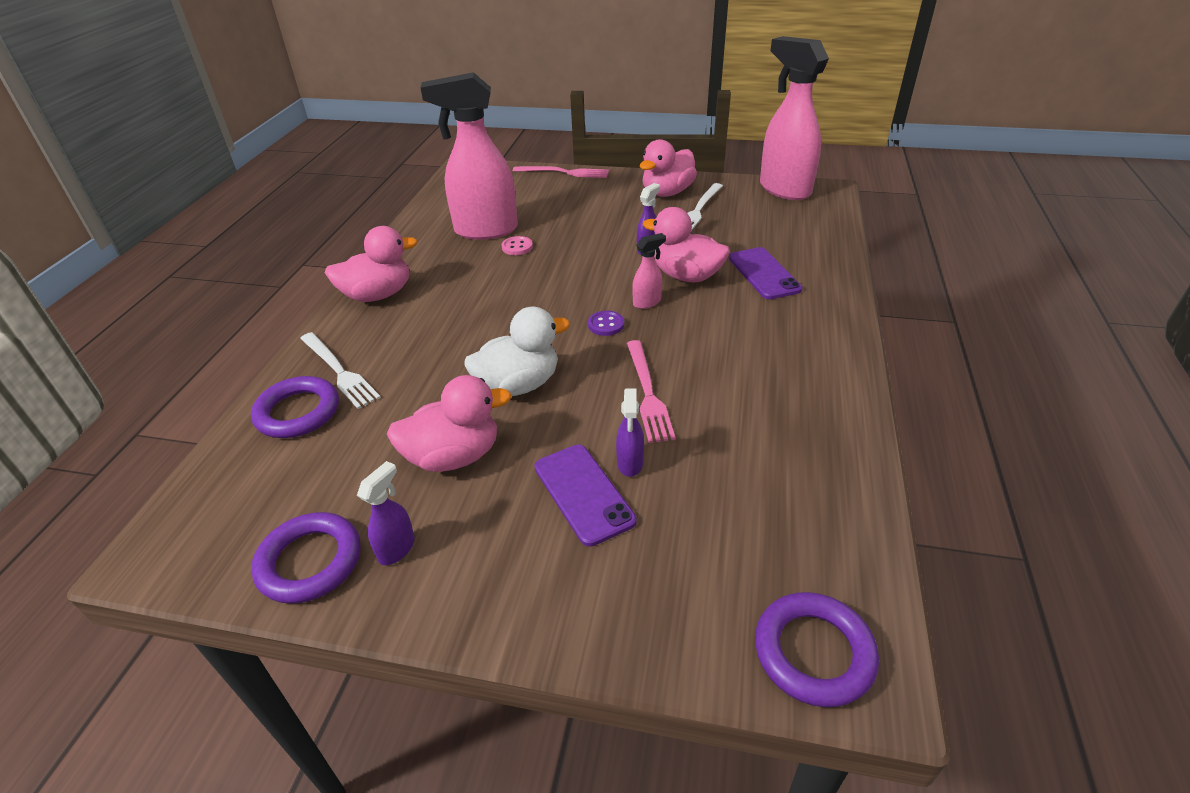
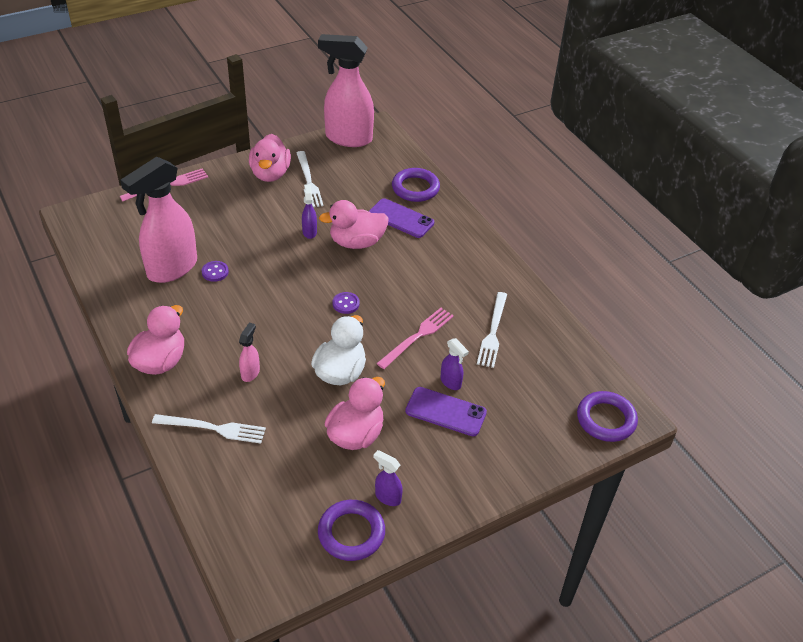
camera: 45 degrees left, 5 degrees up
purple ring [251,376,339,438] -> purple ring moved to [392,168,440,202]
purple spray bottle [357,461,415,565] -> purple spray bottle turned 45 degrees counterclockwise [373,450,403,506]
pink button [501,236,533,255] -> purple button [202,261,229,282]
pink fork [627,340,676,443] -> pink fork turned 90 degrees counterclockwise [376,308,454,369]
pink spray bottle [632,233,666,309] -> pink spray bottle moved to [239,323,260,382]
none -> white fork [477,292,507,368]

